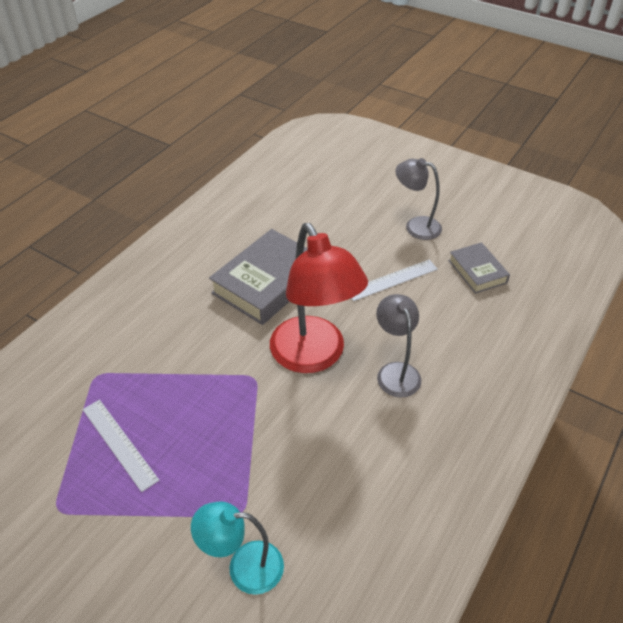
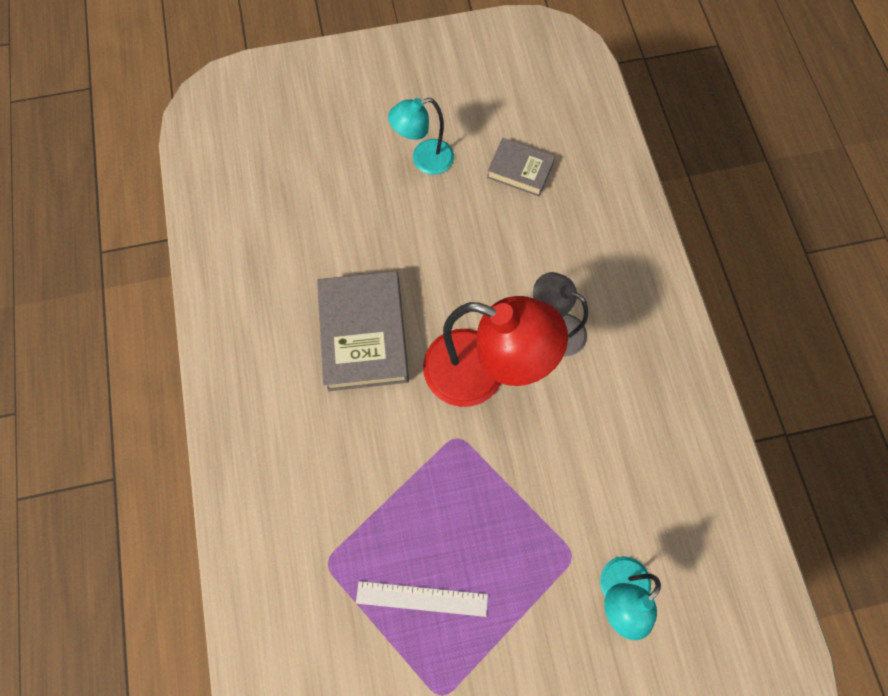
camera: 45 degrees left, 25 degrees up
white ruler [351,260,438,301] -> none
grey lamp [396,158,442,240] -> turquoise lamp [388,98,454,175]

